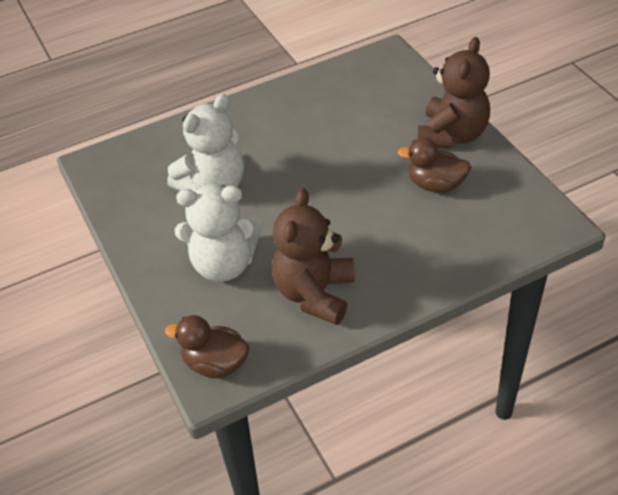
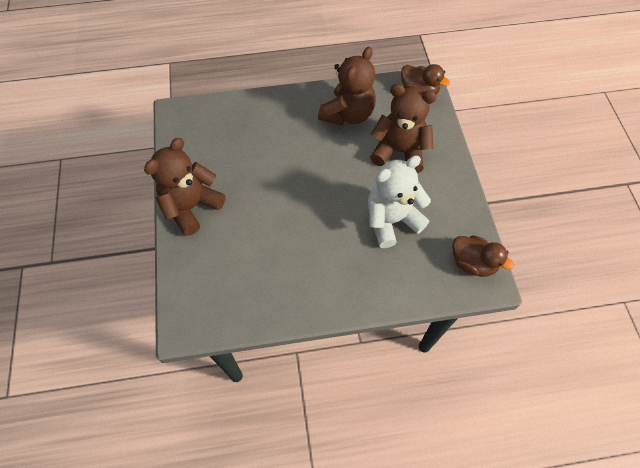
camera: 165 degrees left, 15 degrees up
white teddy bear [175,184,264,282] -> brown teddy bear [370,84,437,173]
brown duck [397,138,471,193] -> brown duck moved to [452,236,514,277]

